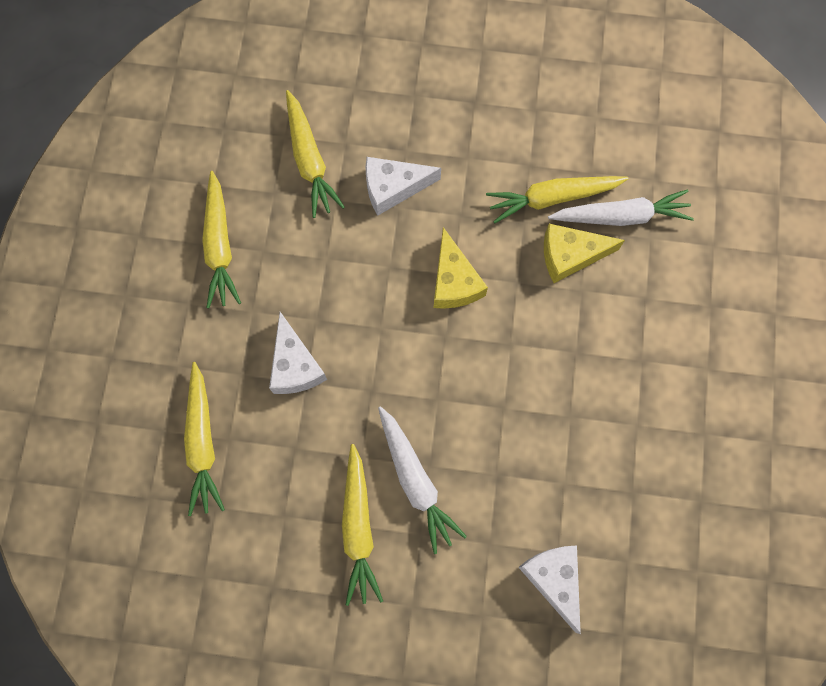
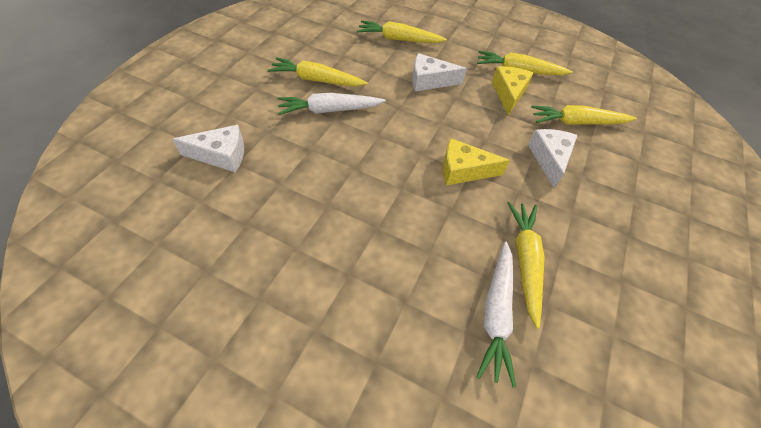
camera: 105 degrees right, 20 degrees down
yellow cheese [544,224,625,283] -> yellow cheese moved to [492,66,533,116]

